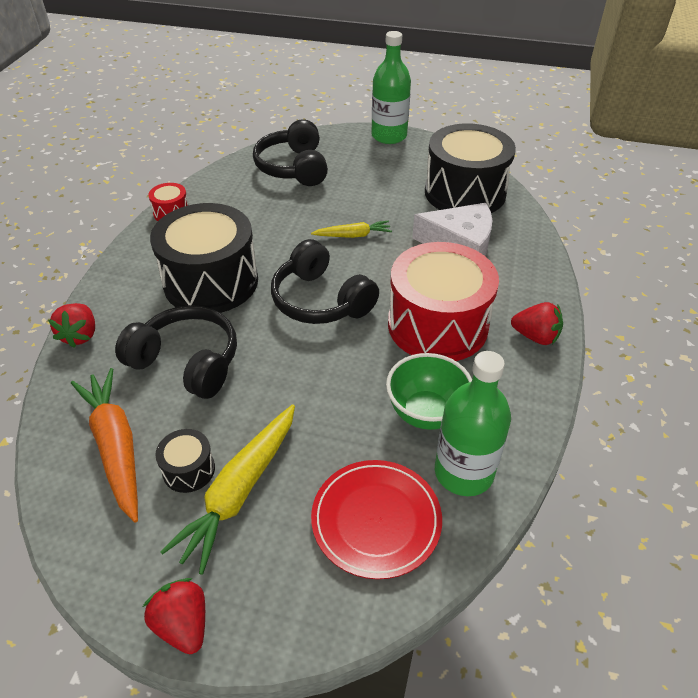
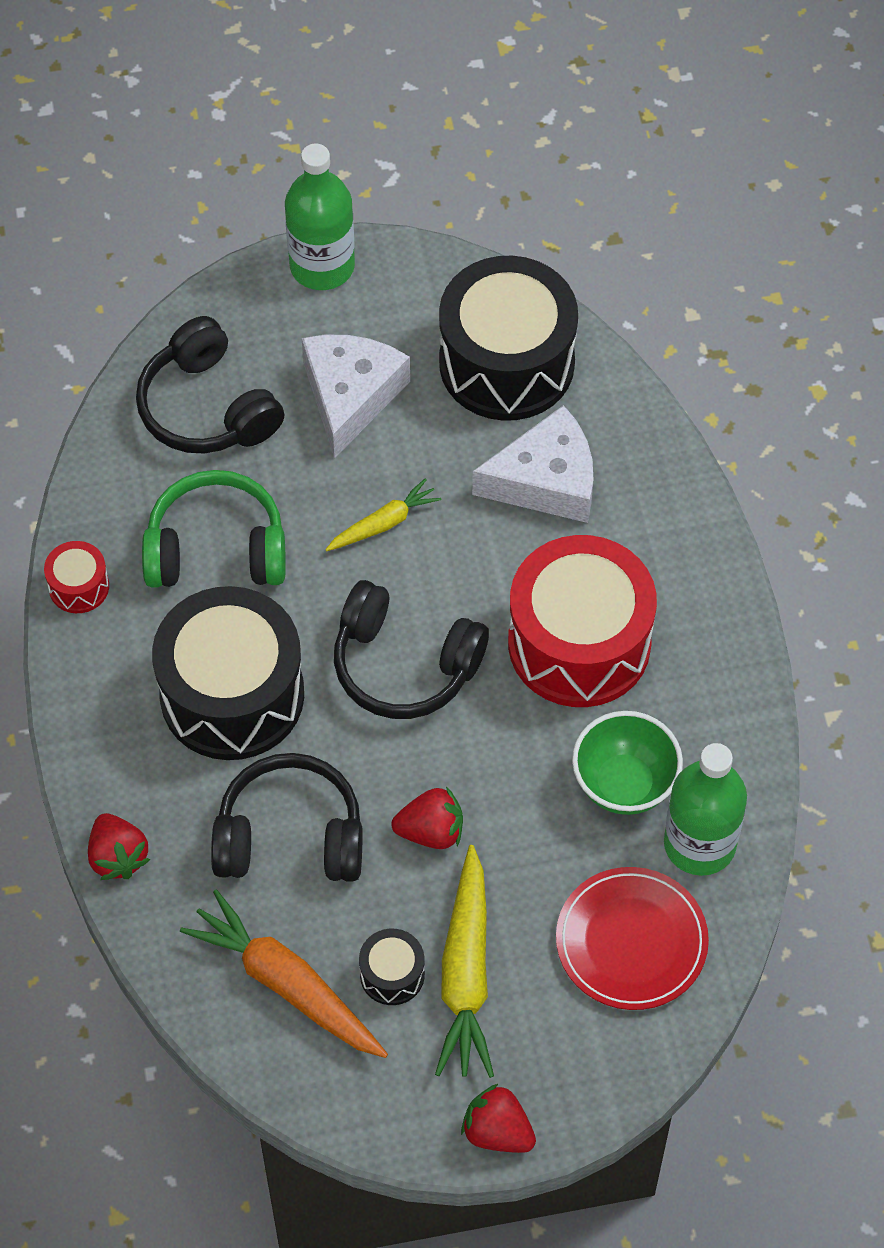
camera: 25 degrees left, 15 degrees up
red strawberry [511,302,563,345] -> red strawberry moved to [391,787,463,849]
none -> green headphones [142,470,286,588]
none -> white cheese [302,335,410,459]

